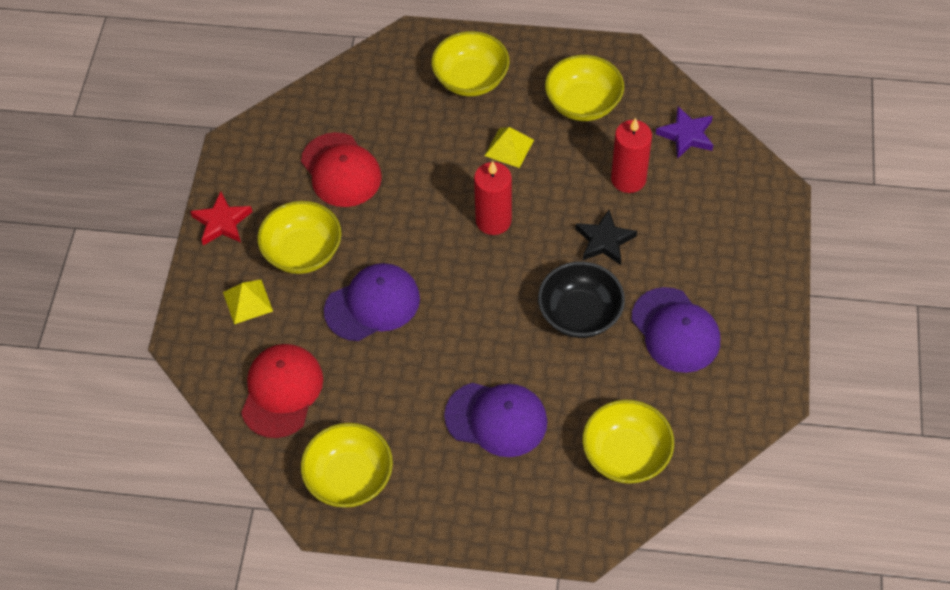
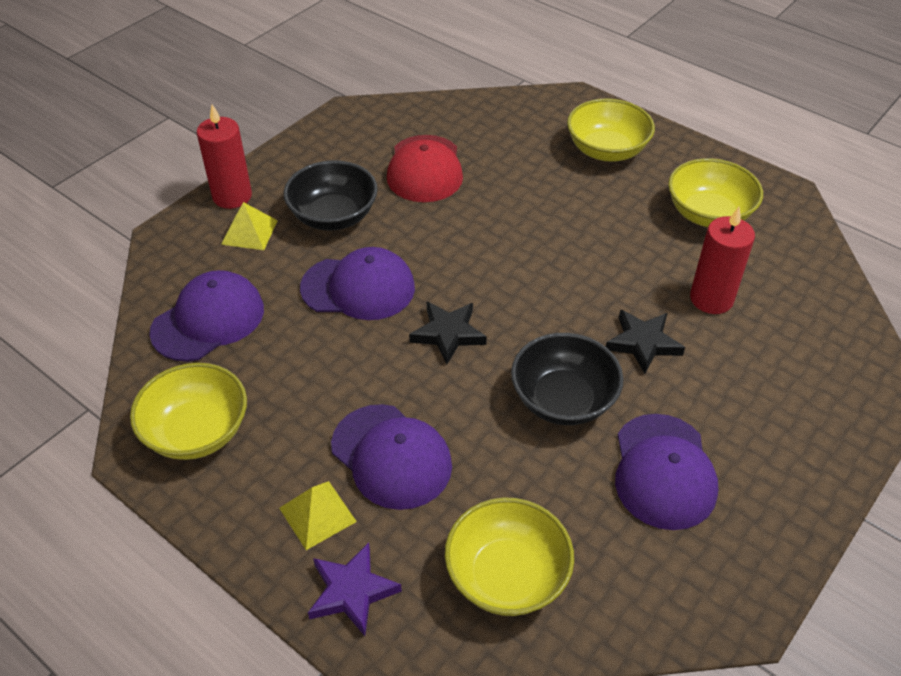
camera: 30 degrees right, 10 degrees down
red star [190,191,252,245] -> none
red cap [241,344,323,438] -> purple cap [149,270,264,362]
yellow bowl [257,201,342,274] -> black bowl [284,160,378,231]
red candle [474,161,512,235] -> red candle moved to [197,104,252,209]
yellow pyramid [484,127,534,168] -> yellow pyramid moved to [279,481,357,550]
purple star [656,106,713,159] -> purple star moved to [308,542,402,636]
none -> black star [409,302,487,365]

